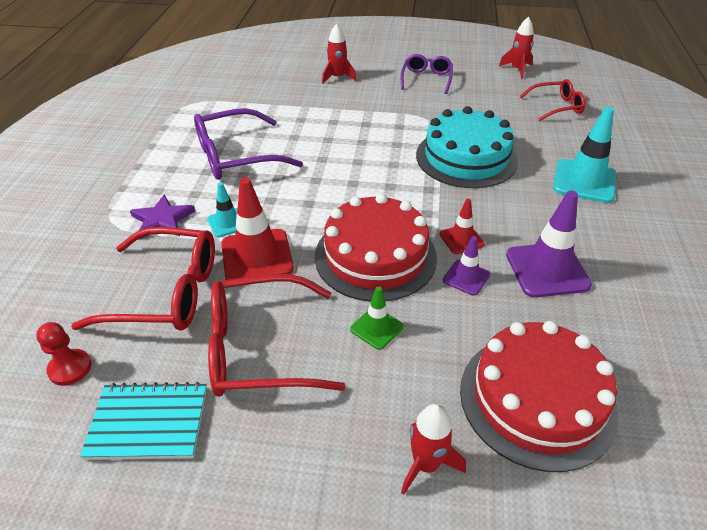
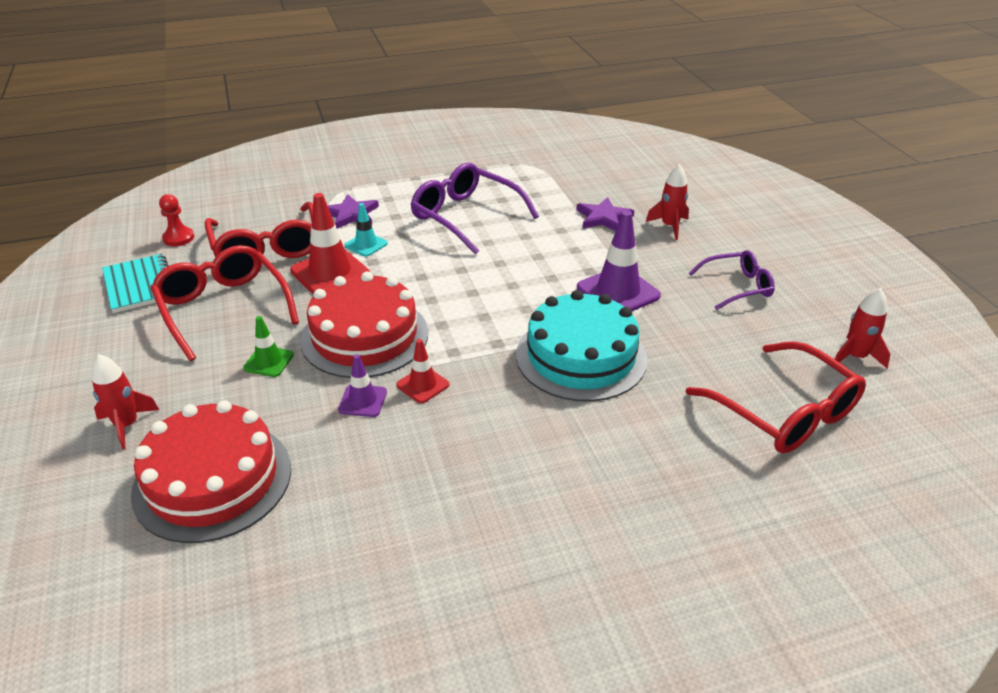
camera: 65 degrees right, 5 degrees down
purple traffic cone [506,191,592,298] -> purple traffic cone moved to [577,211,661,311]
red glasses [520,79,585,121] -> red glasses [686,341,866,453], size x1.64
turquoise traffic cone [553,107,616,203] -> none
none -> purple star [576,197,634,231]

